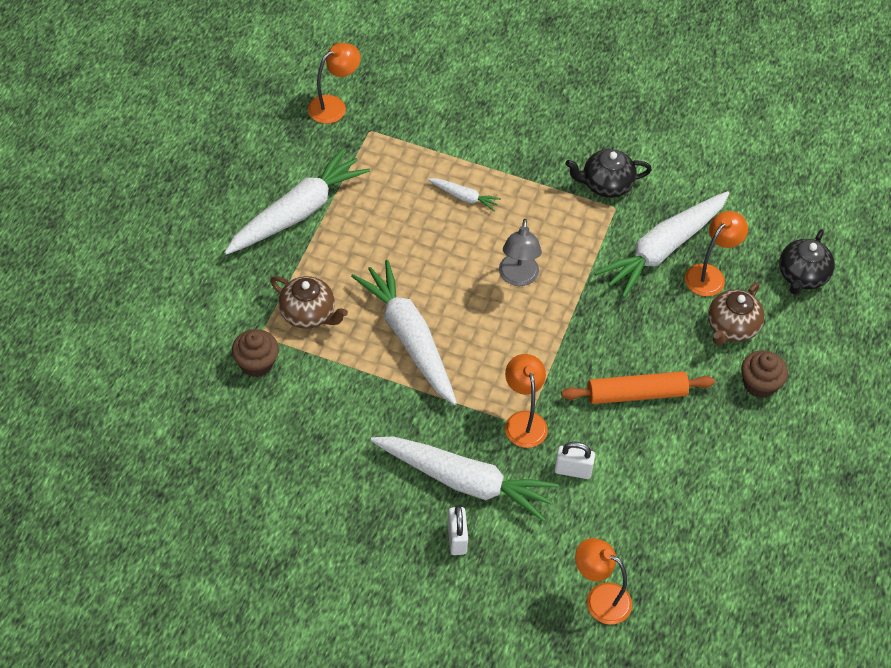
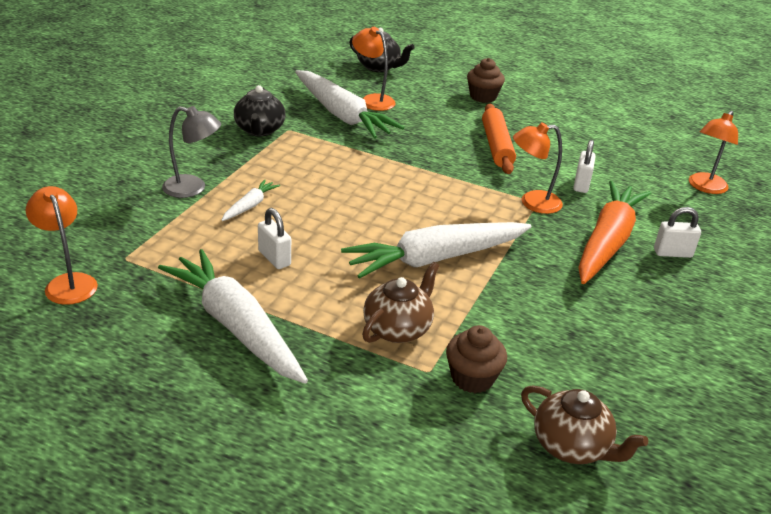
camera: 85 degrees left, 20 degrees down
white carrot [370,436,559,522] -> orange carrot [578,181,651,284]
grey lamp [499,219,542,286] -> grey lamp moved to [162,106,221,198]
brown teapot [708,282,765,345] -> brown teapot moved to [521,385,648,464]
none -> white padlock [258,208,291,269]

